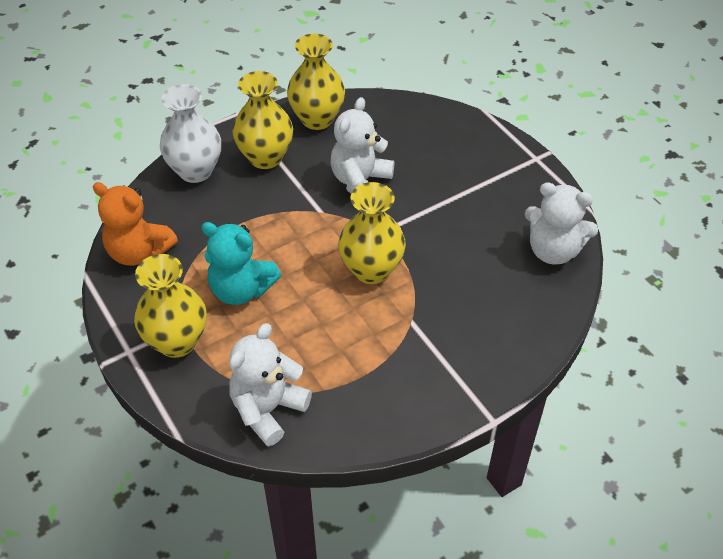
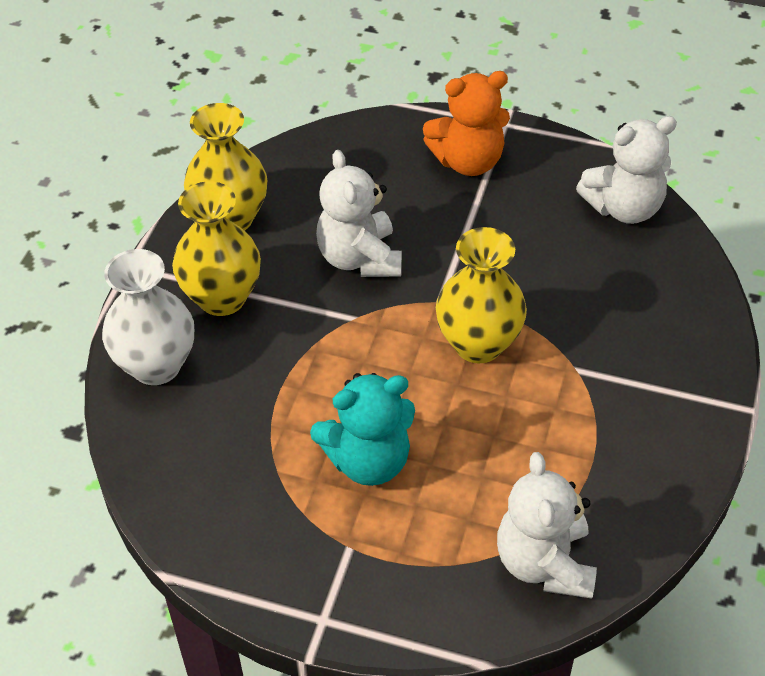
camera: 40 degrees left, 0 degrees up
orange teddy bear [93,182,178,266] -> orange teddy bear moved to [423,71,510,176]
yellow vase [134,254,207,358] -> none

